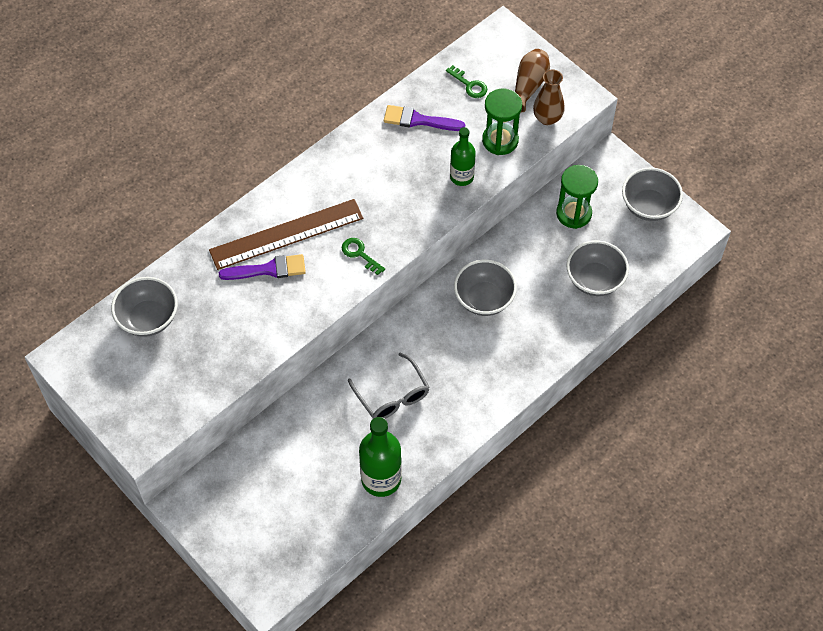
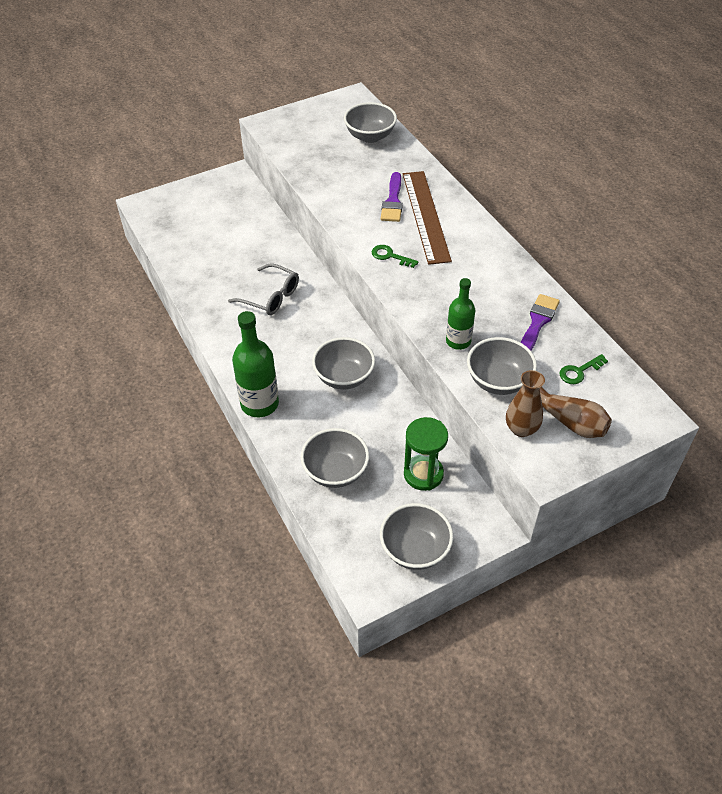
camera: 105 degrees right, 10 degrees down
green key [342,238,385,275] -> green key turned 120 degrees counterclockwise [372,245,418,268]
grey glasses [348,353,430,419] -> grey glasses turned 135 degrees counterclockwise [228,264,299,315]
green bottle [359,417,402,497] -> green bottle moved to [232,311,279,417]
green hourglass [482,88,522,155] -> grey bowl [467,337,537,395]

